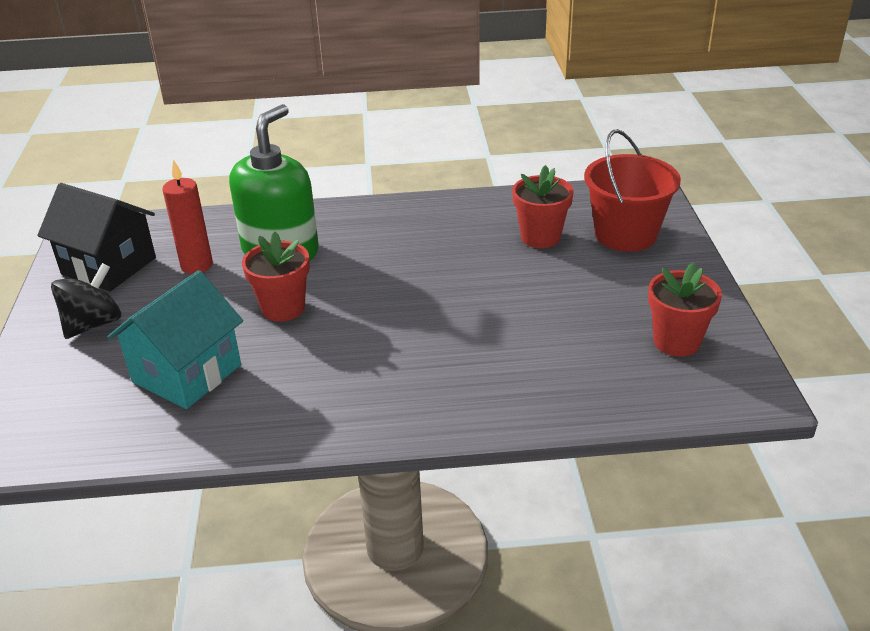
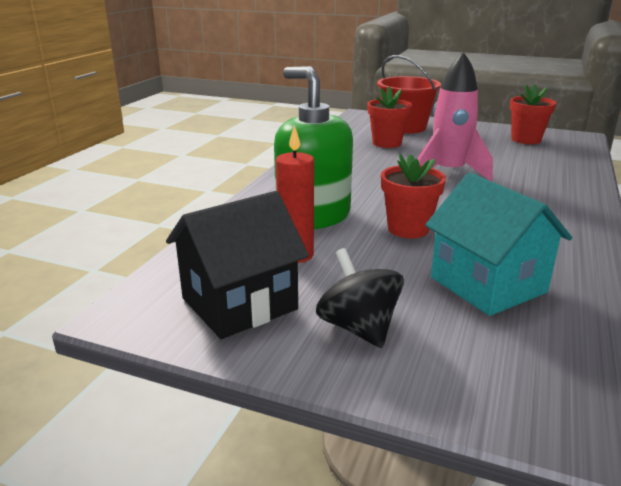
camera: 65 degrees left, 10 degrees down
none -> pink rocket [418,52,493,181]

